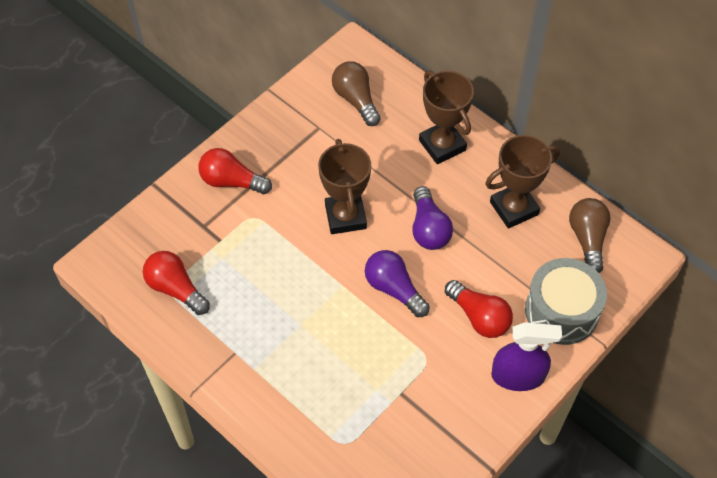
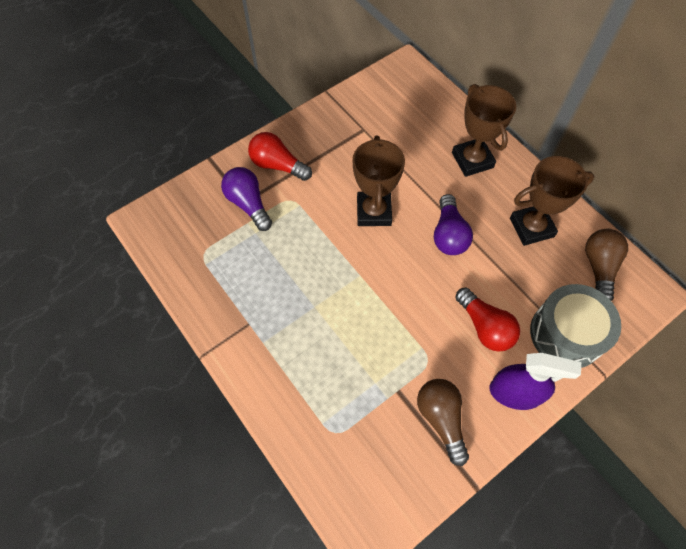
camera: 10 degrees right, 5 degrees up
red light bulb [143,251,210,315] -> none
brown light bulb [332,61,381,126] -> brown light bulb moved to [417,379,469,466]
purple light bulb [365,250,430,317] -> purple light bulb moved to [221,167,272,231]

